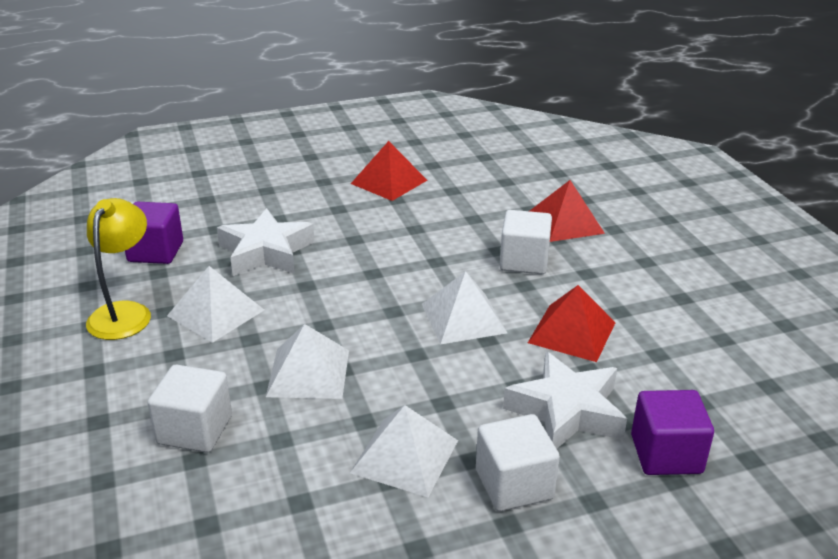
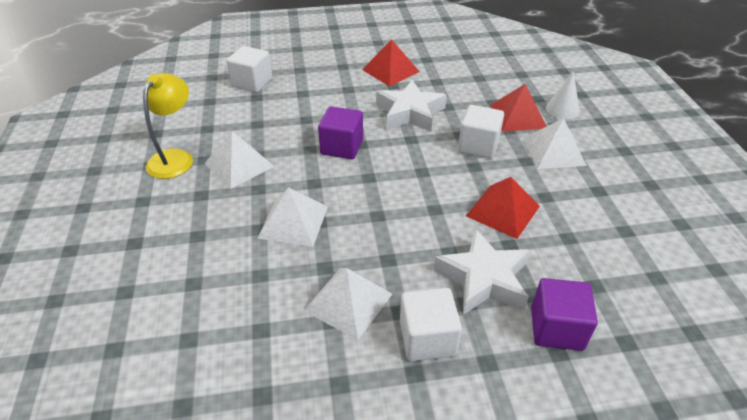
camera: 10 degrees right, 10 degrees up
purple cube [125,202,183,264] -> purple cube moved to [318,106,363,159]
white cube [148,365,232,453] -> white cube moved to [227,46,272,92]
white star [217,208,315,276] -> white star moved to [376,80,447,132]
white pyramid [422,271,507,344] -> white pyramid moved to [523,118,587,169]
none -> white cone [546,71,580,119]

